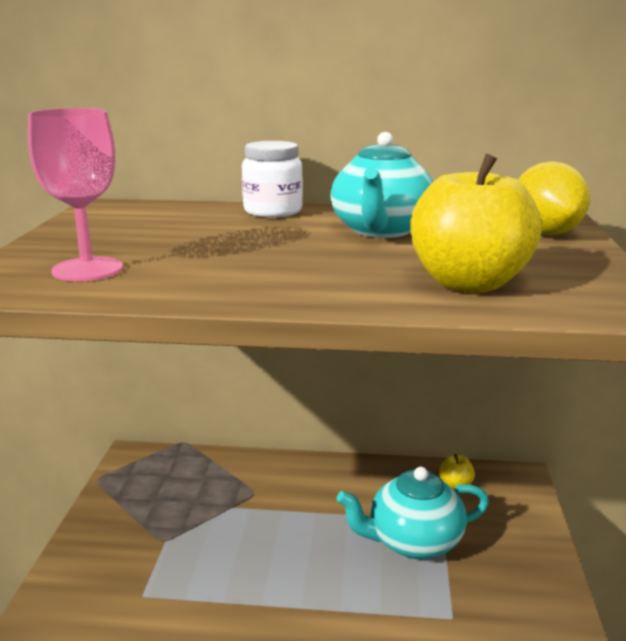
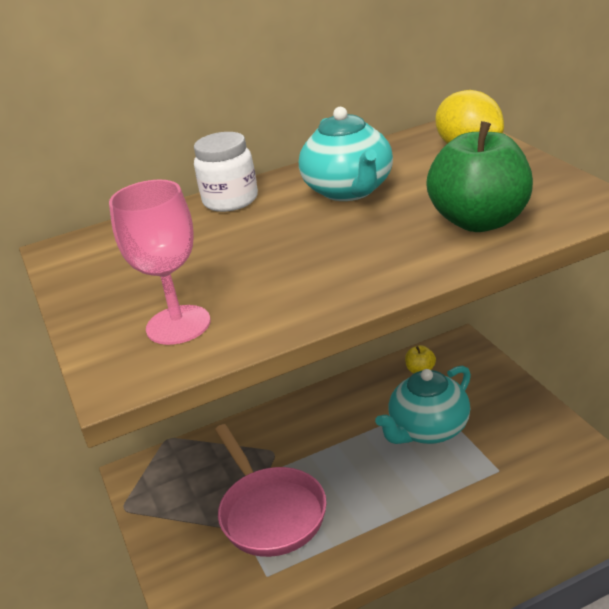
camera: 25 degrees left, 10 degrees up
yellow apple [410,153,542,293] -> green apple [426,121,533,232]
none -> pink pan [215,424,327,557]

